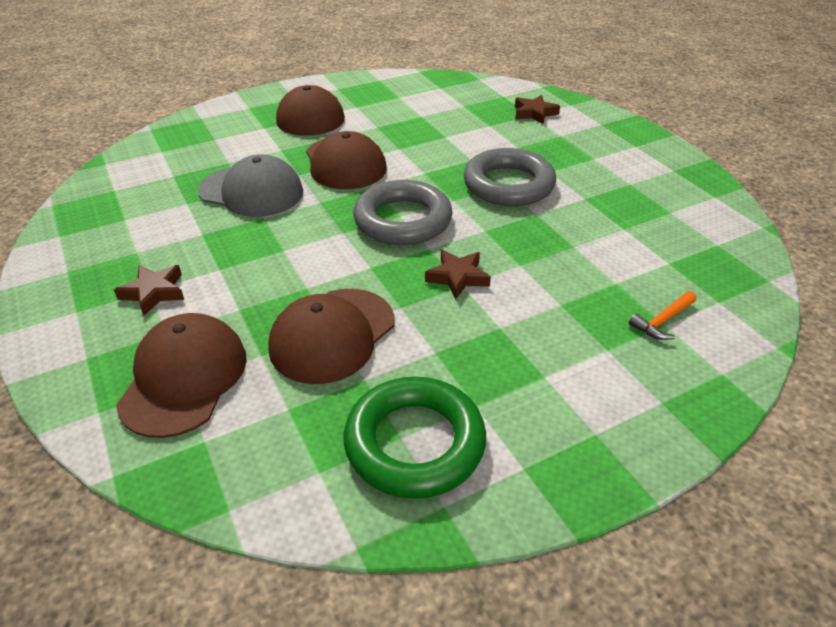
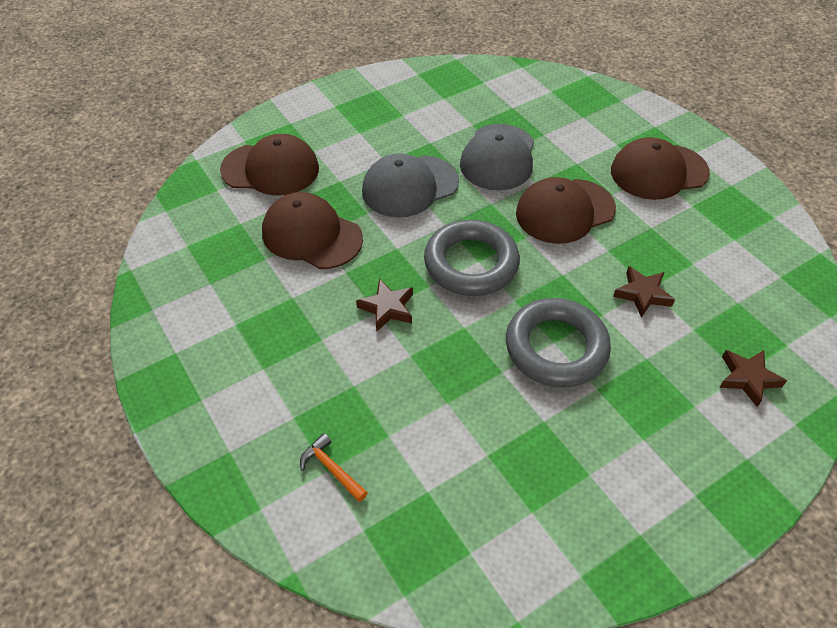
camera: 85 degrees right, 10 degrees up
brown star [114,265,184,316] -> brown star moved to [613,266,675,318]
green ring [344,376,486,499] -> none
none -> grey cap [362,153,459,218]

